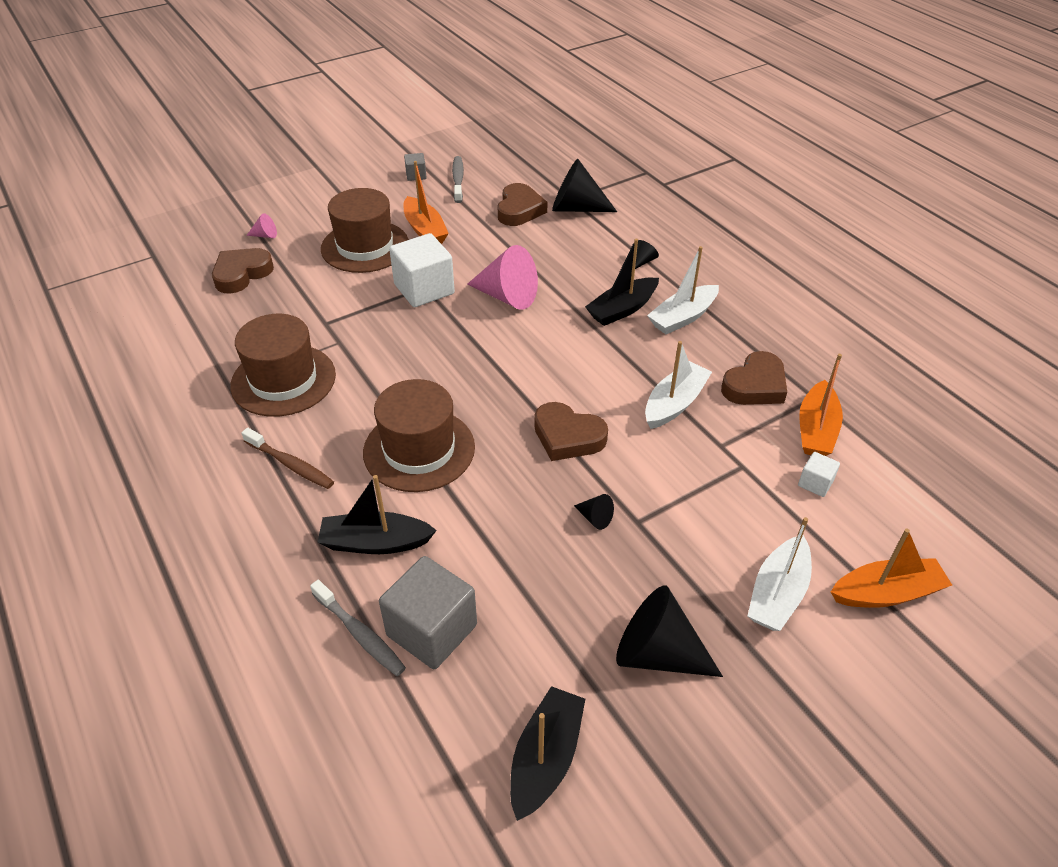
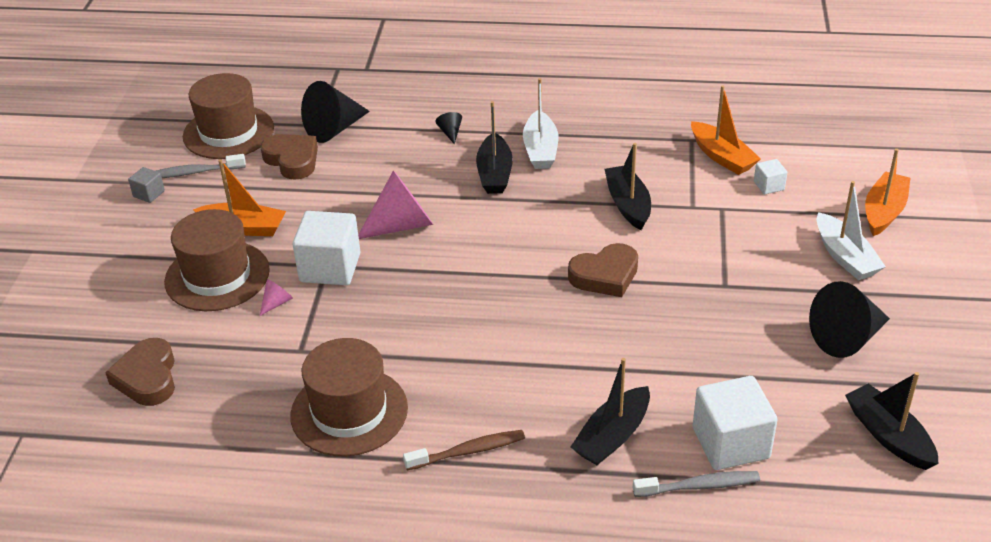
camera: 50 degrees left, 5 degrees down
pink cone [246,213,277,238] -> pink cone moved to [260,279,293,316]
brown hat [363,379,475,492] -> brown hat moved to [183,73,274,159]
grey cube [379,556,477,669] -> white cube [693,376,778,470]
grey toothbrush [452,156,464,203] -> grey toothbrush turned 45 degrees counterclockwise [156,154,246,178]
black cone [574,494,614,530] -> none
white boat [645,341,712,429] -> black boat [605,143,651,230]
brown heart [721,351,787,405] -> none

